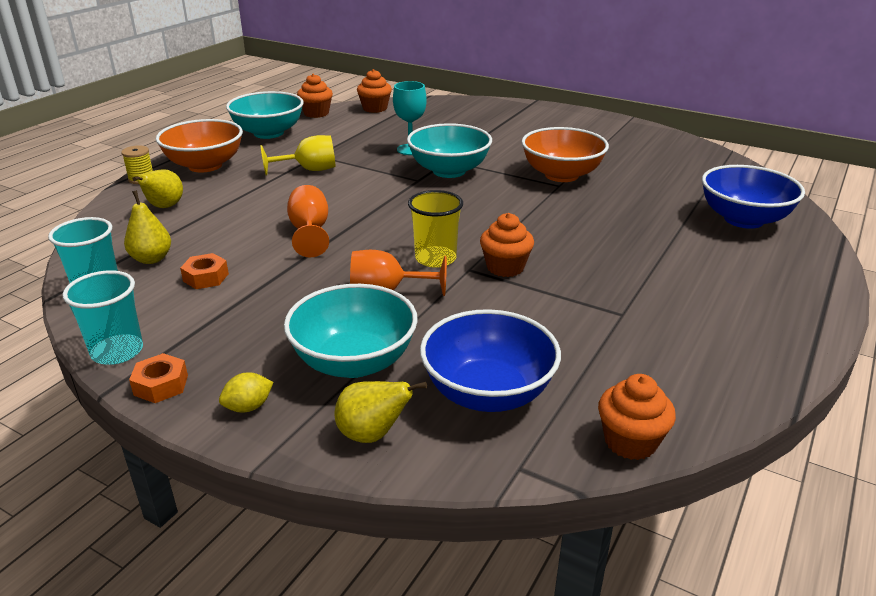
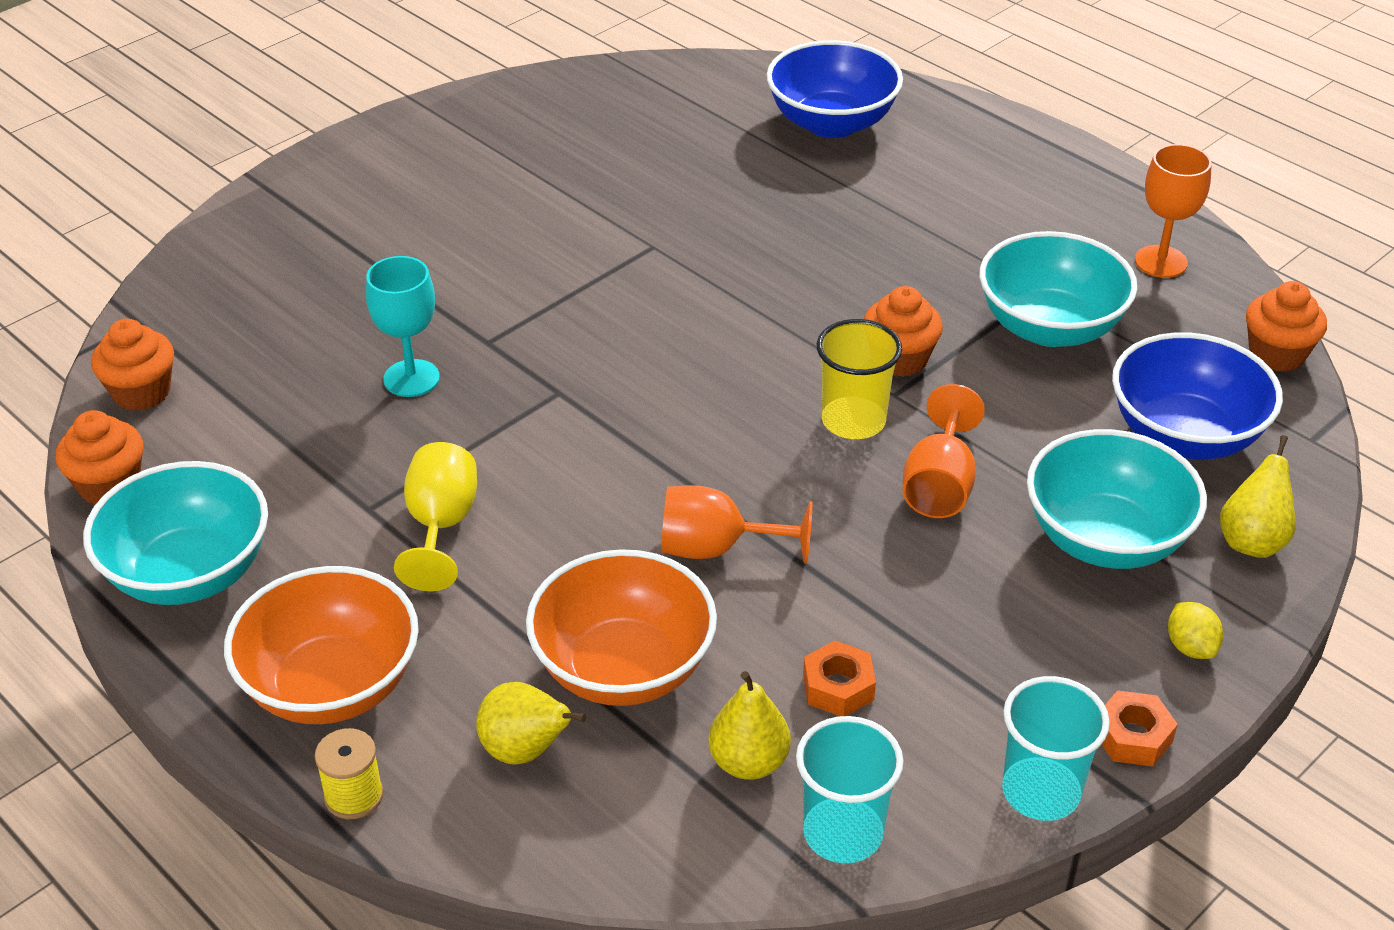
camera: 75 degrees left, 10 degrees up
turquoise bowl [407,123,492,178] -> turquoise bowl moved to [979,231,1137,347]
orange bowl [521,127,609,182] -> orange bowl moved to [526,549,717,706]
none -> orange goblet [1135,144,1212,278]

